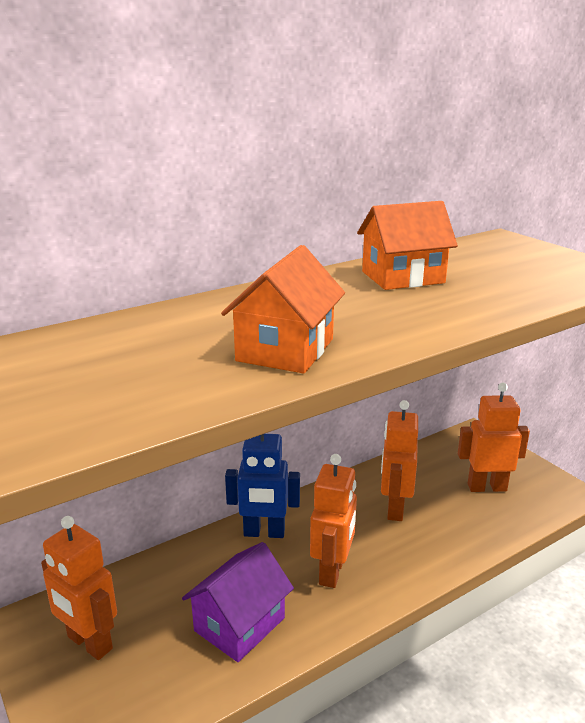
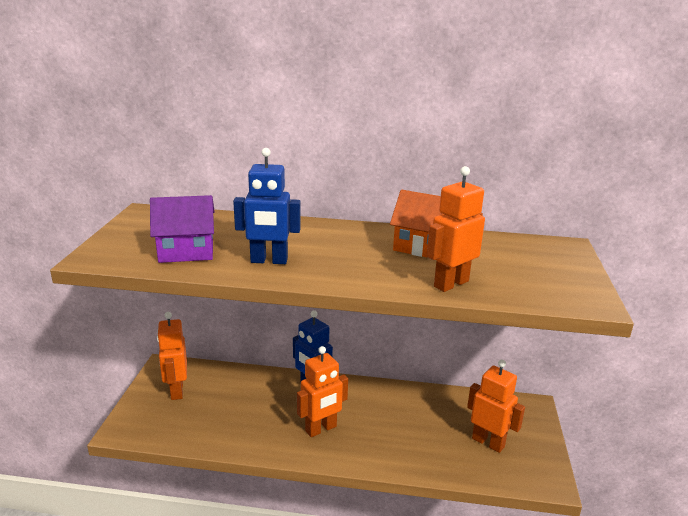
camera: 40 degrees right, 0 degrees up
purple house [182,542,294,662] -> purple house moved to [150,195,215,263]
orange house [221,245,345,374] -> blue robot [233,148,301,264]
orange robot [381,400,418,521] -> orange robot moved to [427,166,485,292]

